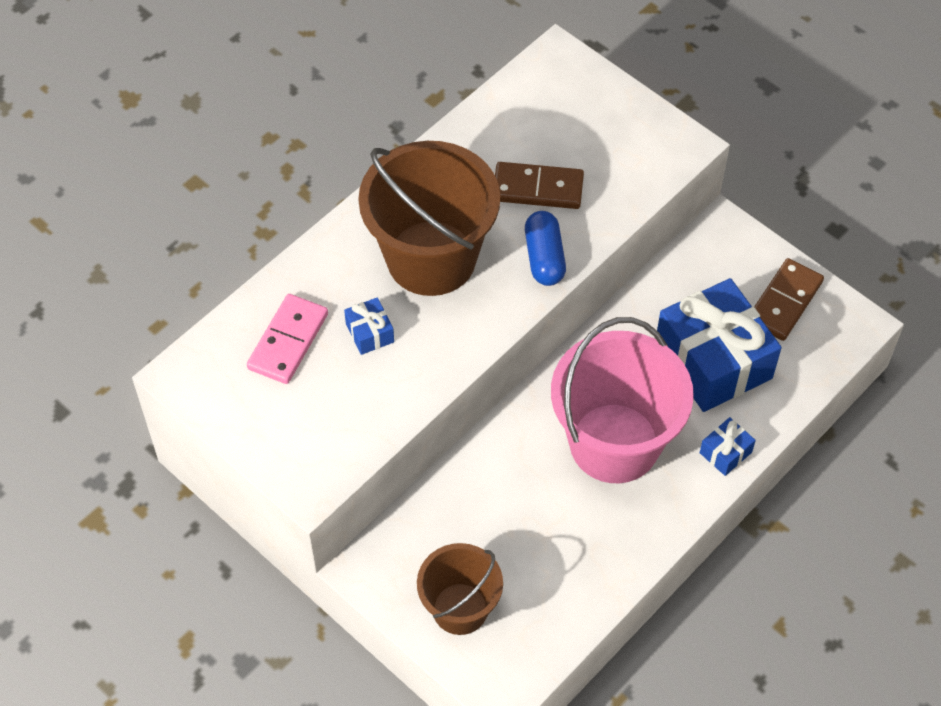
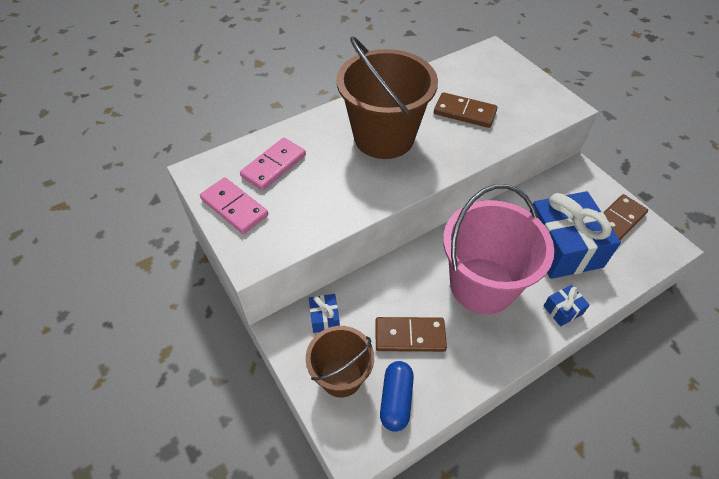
camera: 15 degrees right, 5 degrees down
blue gift [344,297,394,355] -> blue gift moved to [309,294,340,333]
blue capsule [525,211,566,286] -> blue capsule moved to [380,361,414,432]
none -> pink domino [200,177,268,234]
none -> brown domino [375,317,447,352]

